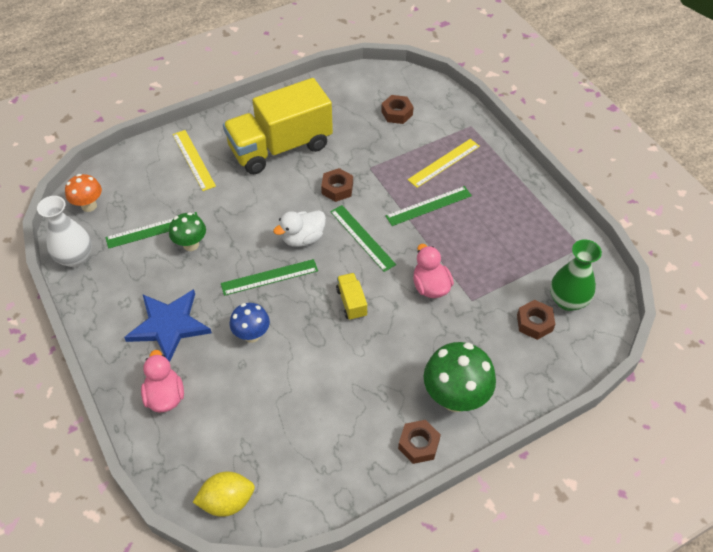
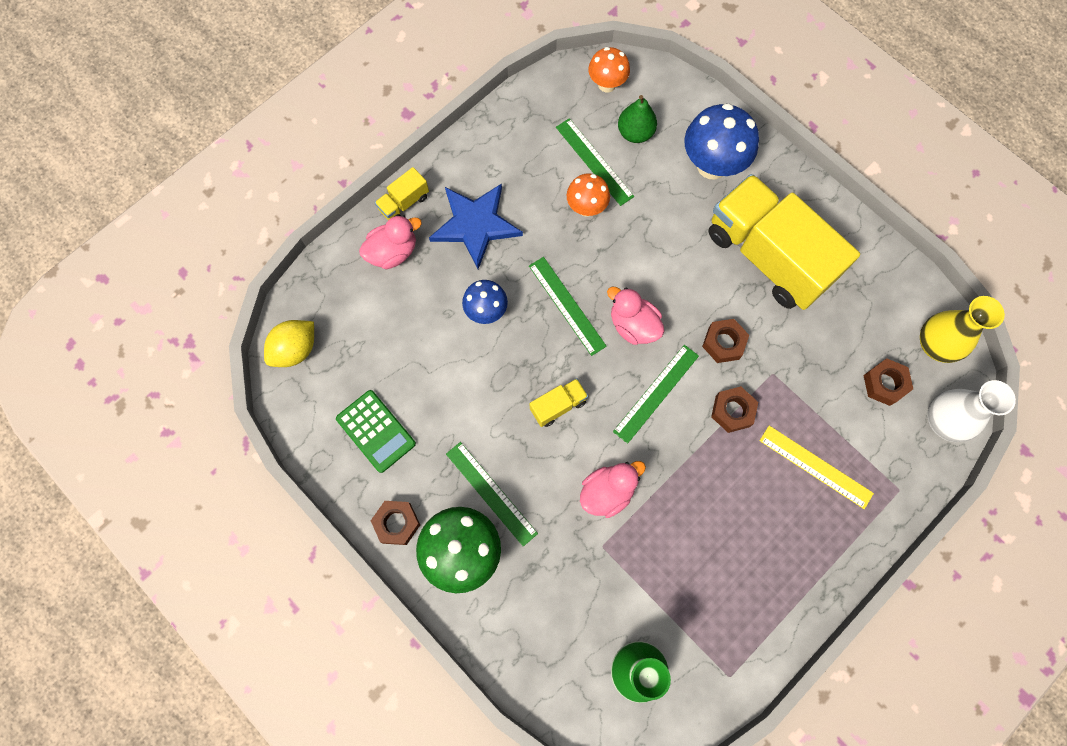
camera: 75 degrees right, 20 degrees up
white vase [37,196,92,267] -> white vase moved to [927,380,1016,442]
green mushroom [169,212,206,251] -> orange mushroom [567,173,610,217]
yellow ruler [173,130,216,191] -> blue mushroom [684,103,759,179]
yellow lemon [193,472,255,517] -> yellow lemon turned 75 degrees clockwise [264,320,314,367]
white duck [273,210,326,247] -> pink duck [607,287,665,345]
green ruler [385,186,472,226] -> green ruler moved to [446,442,538,547]
brown nut [517,300,555,340] -> brown nut moved to [711,386,758,433]
none -> green calculator [336,390,416,473]
none -> yellow truck [375,167,429,220]
none -> green pear [618,95,657,143]
none -> yellow vase [920,296,1005,363]

